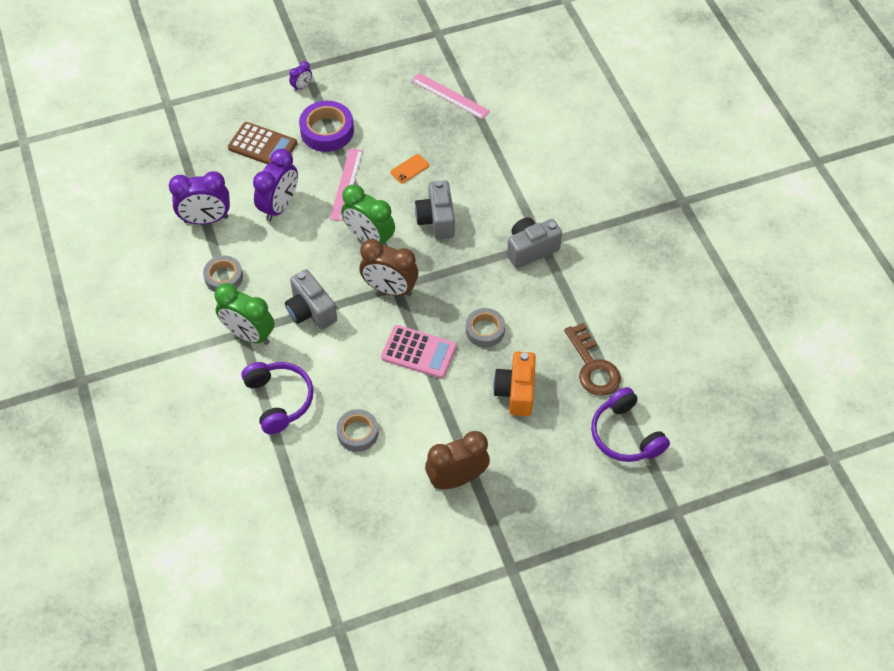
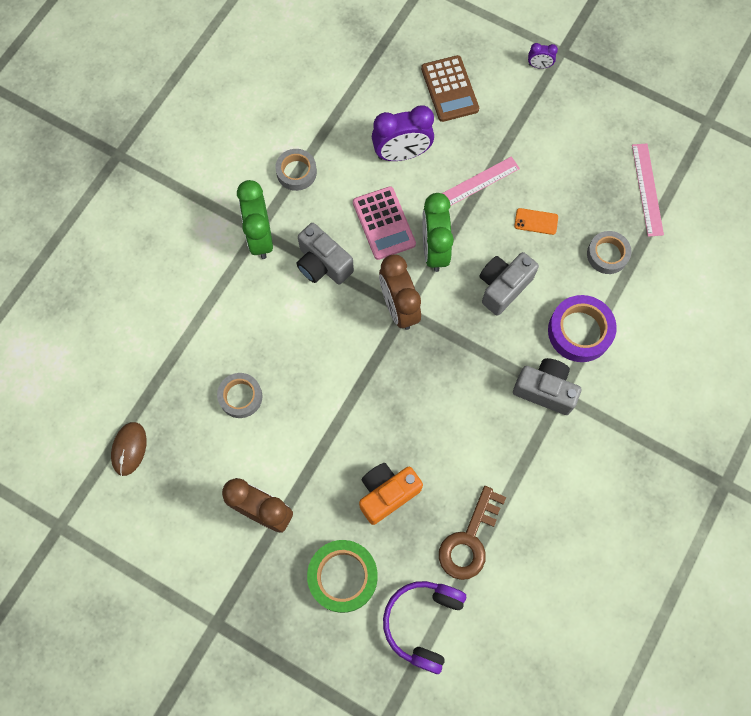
camera: 50 degrees right, 15 degrees up
purple clock [169,171,230,225] -> none
purple headphones [242,362,313,434] -> none
grey camera [285,269,337,330] -> grey camera turned 60 degrees counterclockwise [296,223,354,285]
purple tape [299,101,354,152] -> purple tape moved to [548,295,617,362]
pink calculator [381,325,457,379] -> pink calculator moved to [353,186,416,260]
grey tape [466,308,505,347] -> grey tape moved to [587,231,631,274]
none -> brown mouse [111,422,147,476]
none -> green tape [307,540,378,613]

